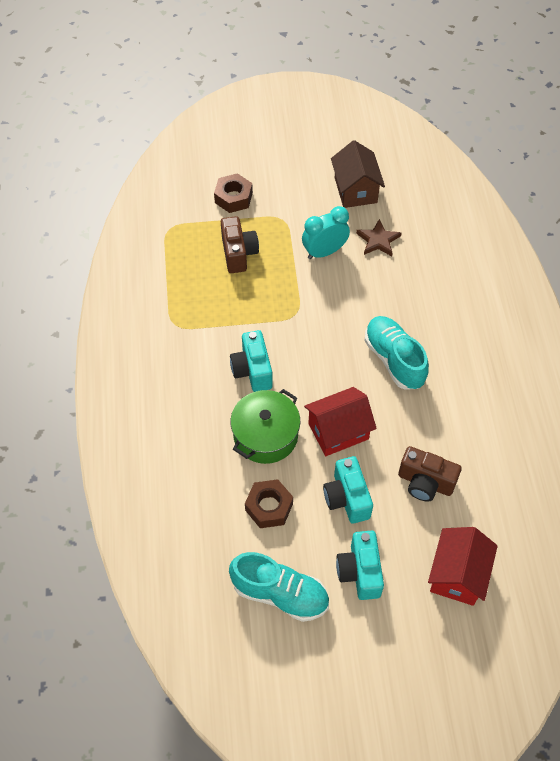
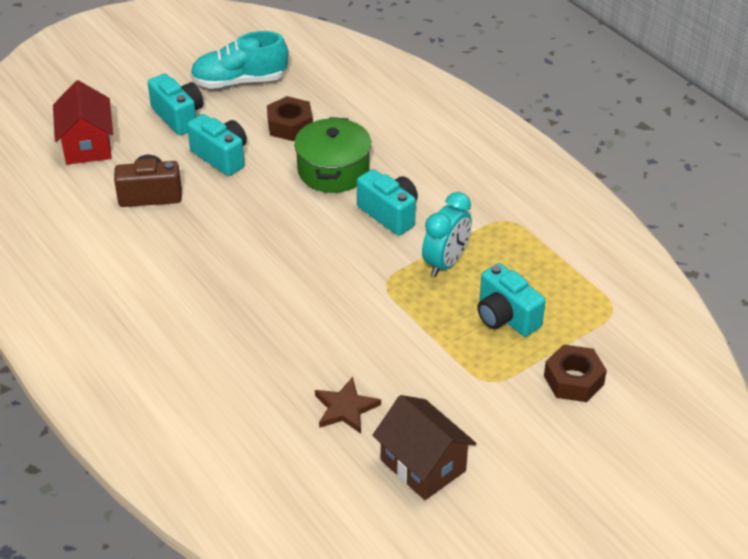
camera: 150 degrees right, 15 degrees down
brown camera [221,216,259,273] -> turquoise camera [477,263,546,337]
turquoise clock [302,206,350,259] -> turquoise clock moved to [422,192,472,277]
red house [304,387,377,456] -> none
turquoise shoe [364,316,429,390] -> none

